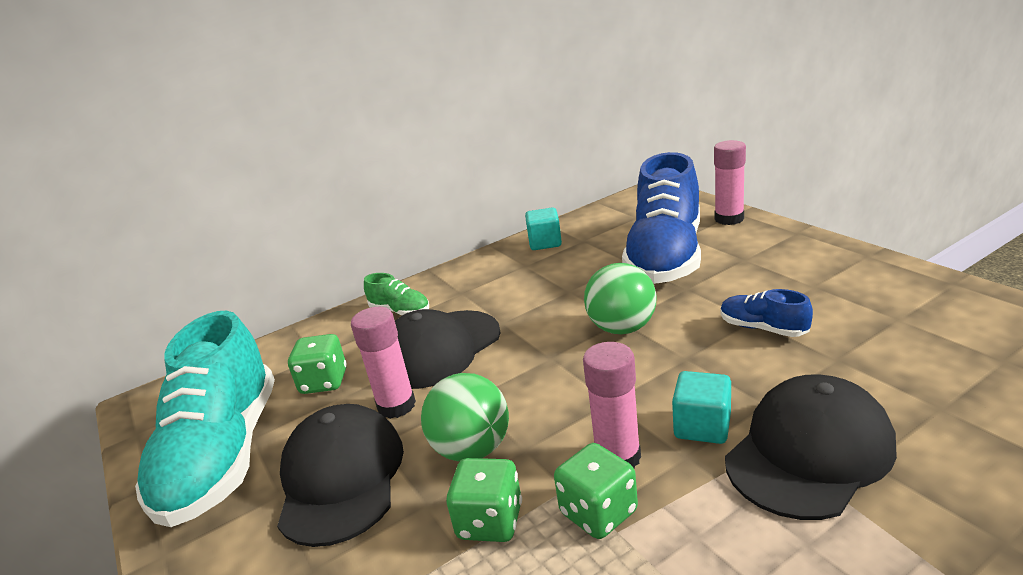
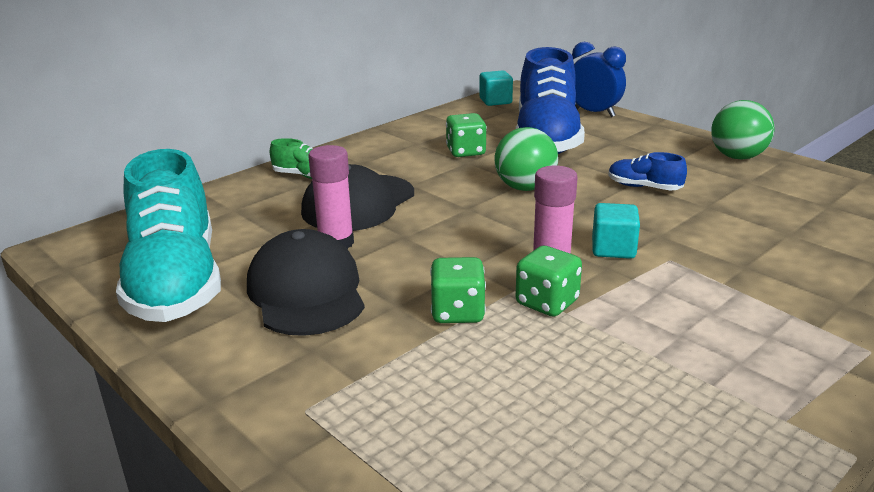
camera: 15 degrees left, 0 degrees up
green dice [288,334,347,394] -> green dice moved to [446,113,487,157]
green ball [421,373,509,462] -> green ball moved to [711,100,775,159]
turquoise cube [525,207,562,250] -> turquoise cube moved to [479,70,513,106]
pink glue stick [714,140,746,225] -> blue clock [572,42,626,117]
black cap [725,374,897,520] -> none

